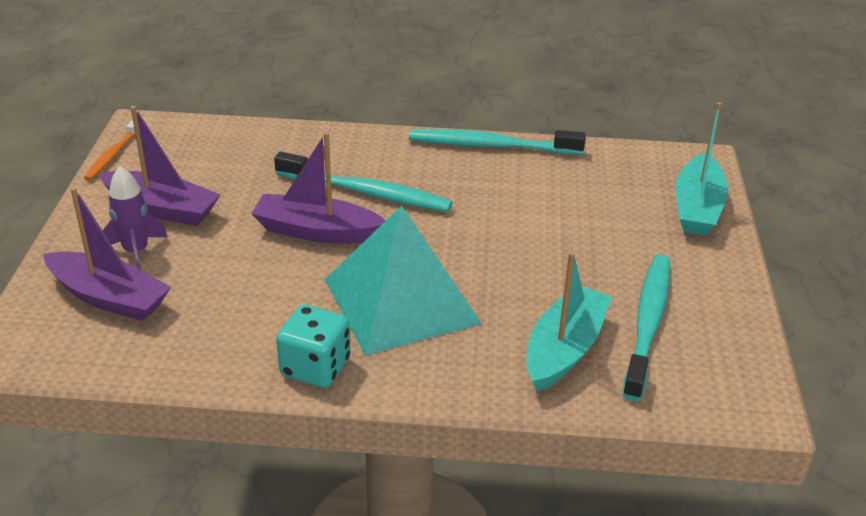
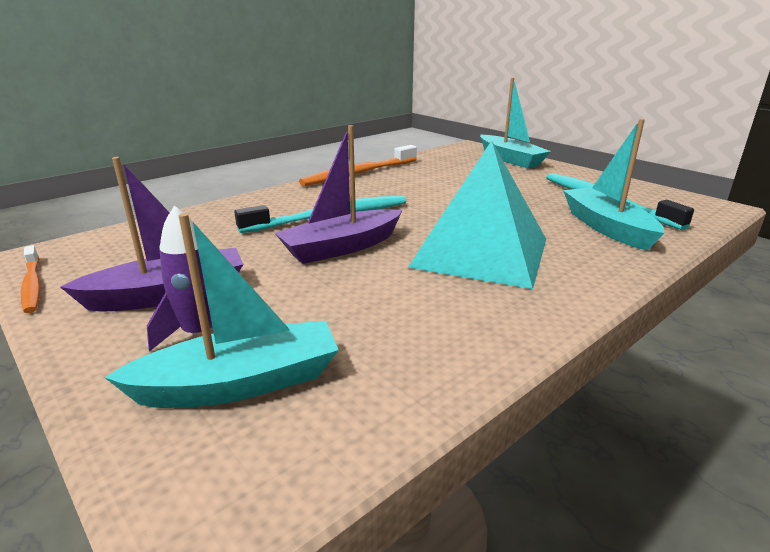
camera: 45 degrees left, 10 degrees down
purple boat [43,187,171,321] -> turquoise boat [104,213,338,408]
turquoise dice [276,304,351,388] -> none
turquoise toothbrush [409,129,586,155] -> orange toothbrush [299,145,417,186]

